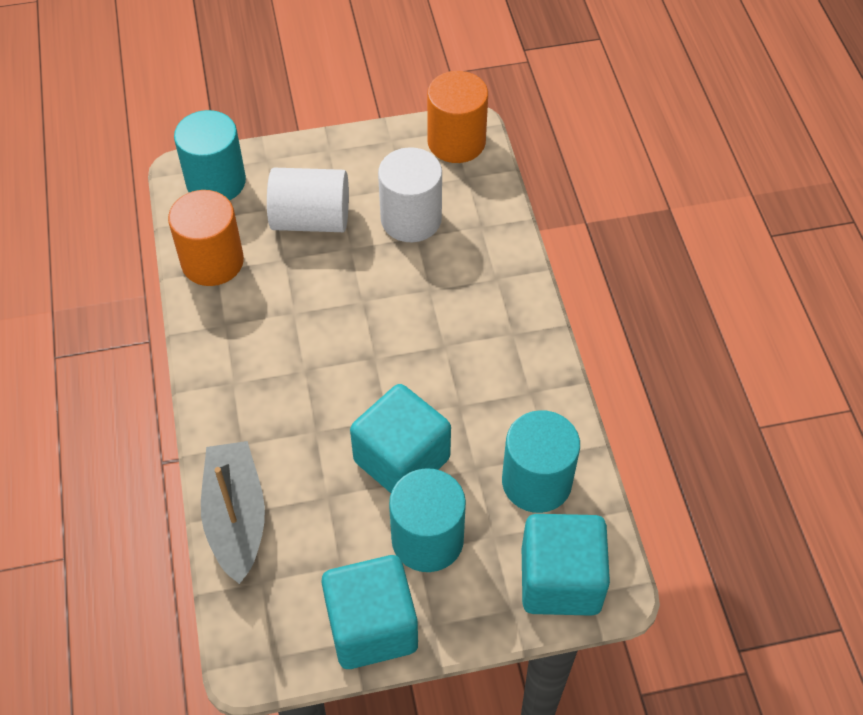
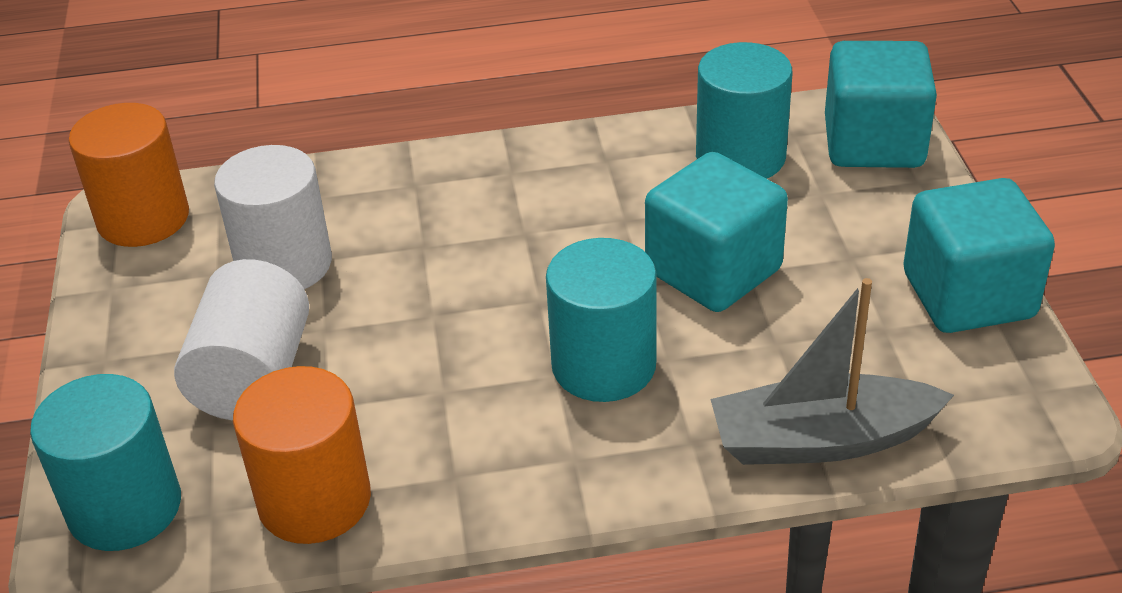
camera: 85 degrees left, 15 degrees down
turquoise cylinder [389,468,466,572] -> turquoise cylinder moved to [546,238,657,402]

